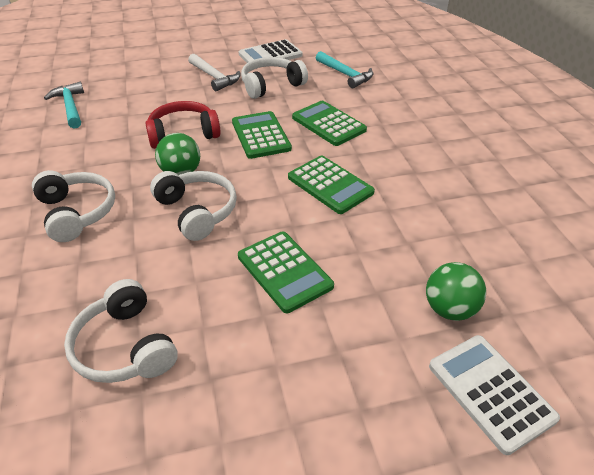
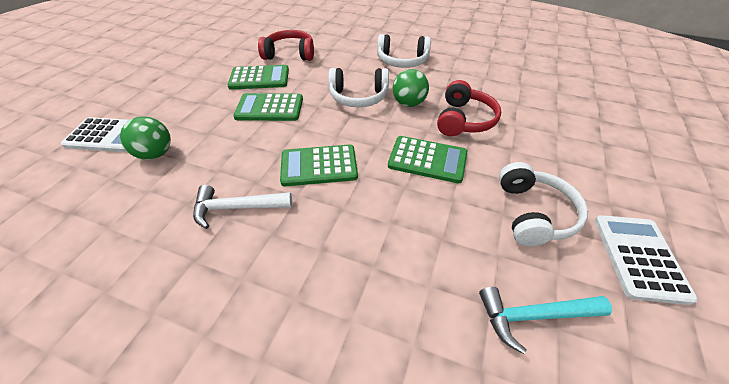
camera: 125 degrees right, 5 degrees up
turquoise hammer [44,82,84,129] -> none
white headphones [64,279,178,383] -> red headphones [258,30,314,61]
white hammer [188,54,240,91] -> white hammer moved to [193,185,292,229]
green calculator [292,101,367,146] -> green calculator moved to [228,65,289,90]

